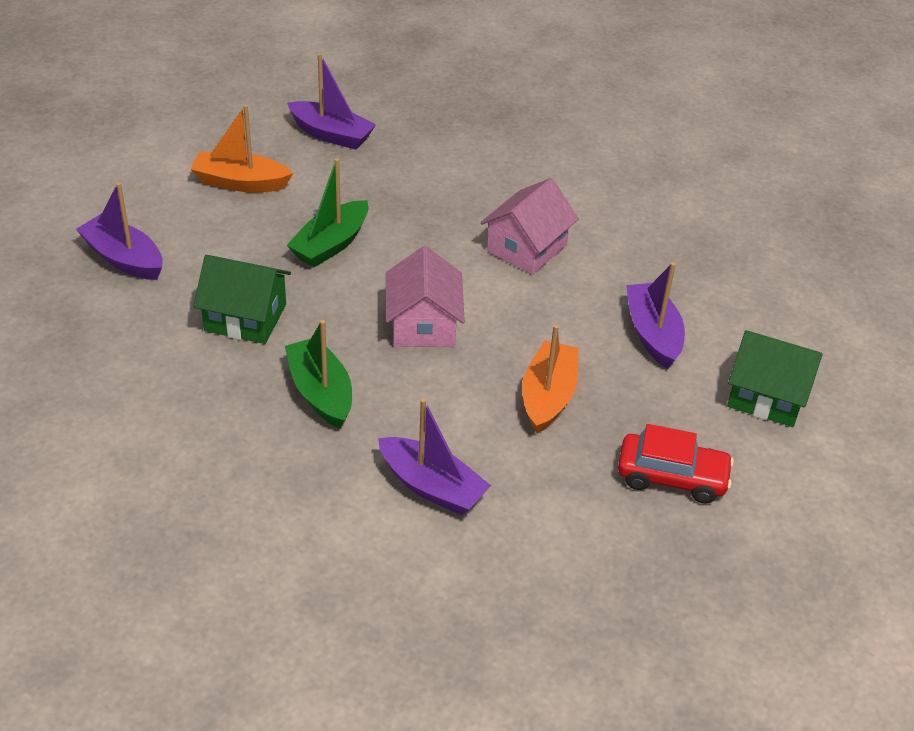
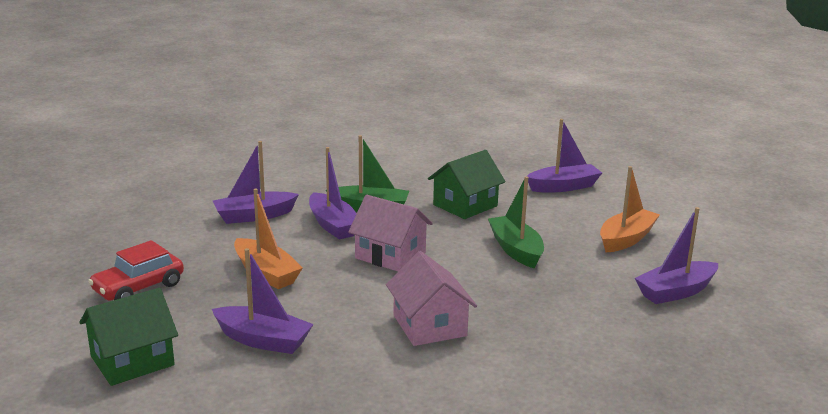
camera: 125 degrees right, 20 degrees down
none -> purple boat [309,147,357,239]

